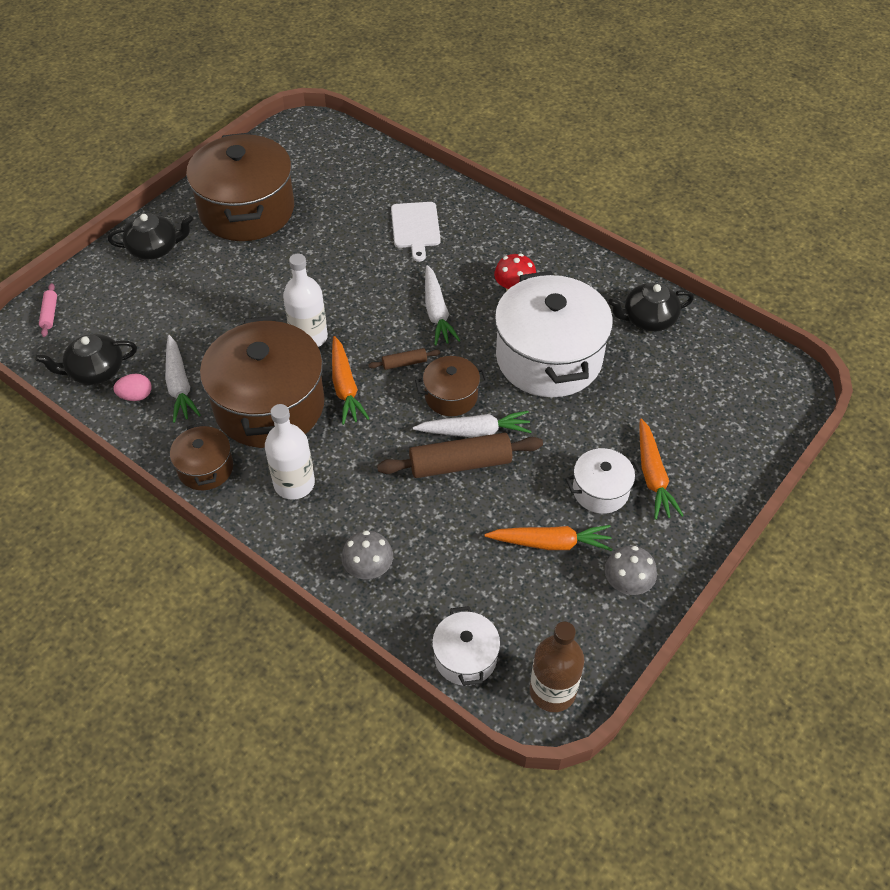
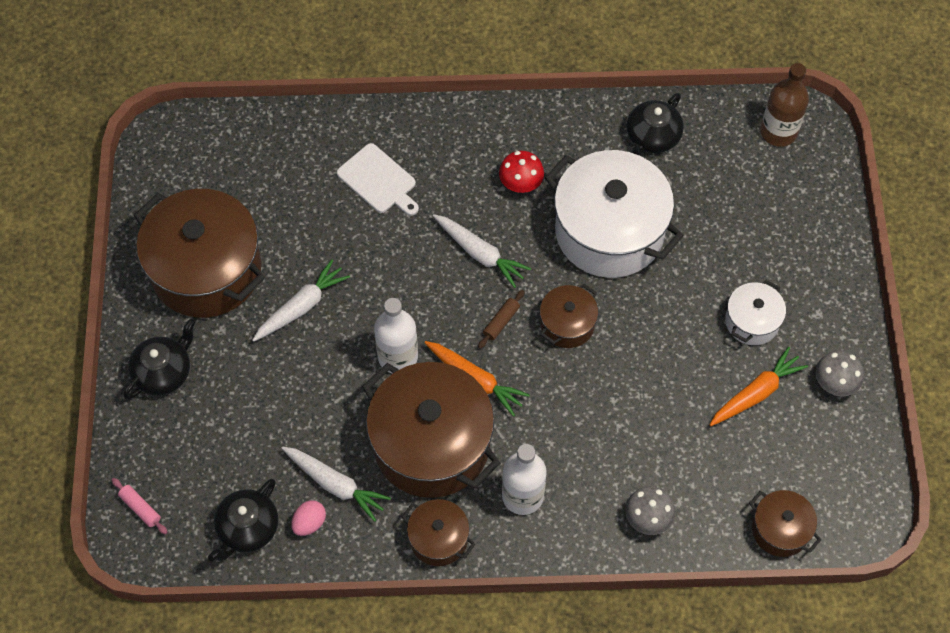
camera: 40 degrees left, 10 degrees up
brown rolling pin [377,433,543,478] -> none
white carrot [413,411,532,438] -> white carrot moved to [252,259,350,342]
white pot [432,606,500,686] -> brown pot [749,490,821,557]
brown bottle [530,622,584,712] -> brown bottle moved to [760,63,809,147]
orange carrot [639,418,684,520] -> none

